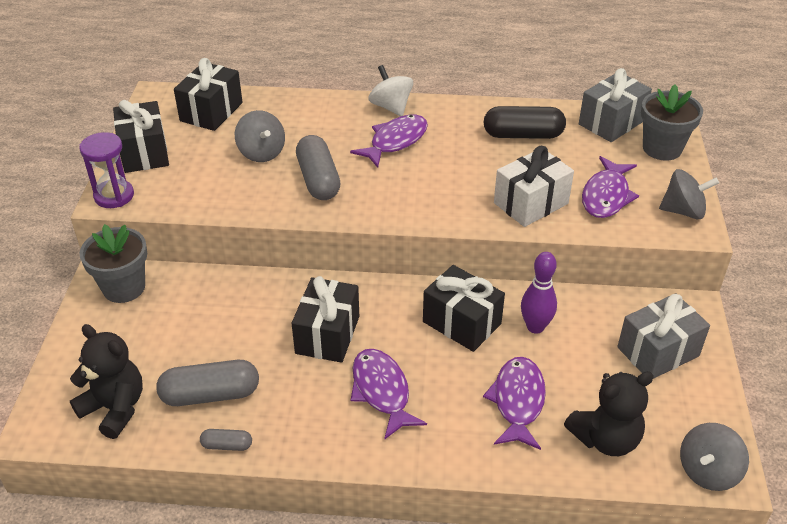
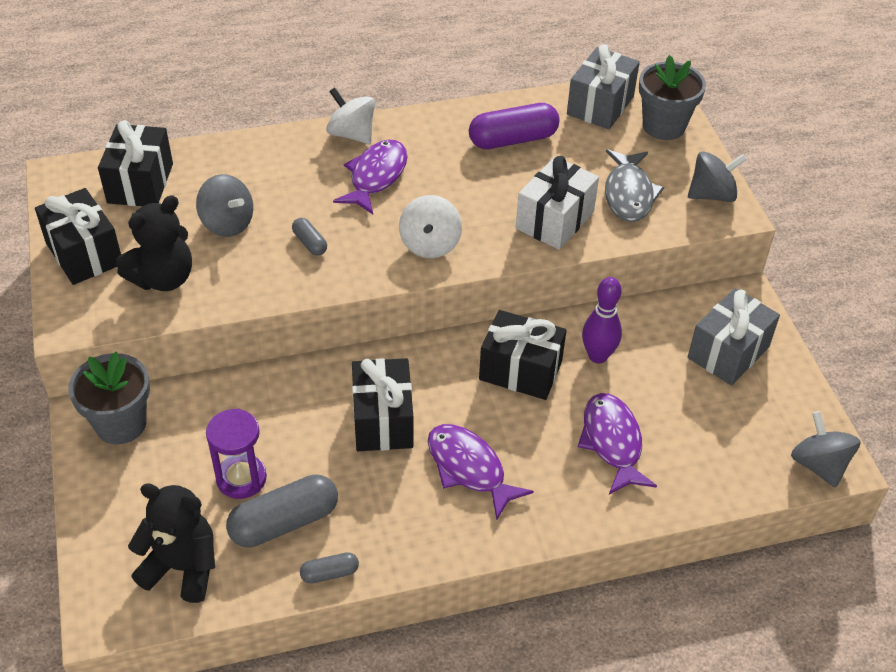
camera: 20 degrees left, 5 degrees up
purple hourglass [79,132,134,208] -> purple hourglass moved to [206,409,267,499]
grey capsule [296,135,340,200] -> grey capsule [292,218,327,256], size x0.50
black capsule [484,106,566,139] -> purple capsule [469,103,560,149]
black teddy bear [564,371,654,456] -> black teddy bear moved to [116,195,192,291]
purple fish [582,156,639,218] -> grey fish [605,149,664,222]
grey spinning top [680,423,749,491] -> grey spinning top turned 135 degrees clockwise [791,411,861,488]
none -> white spinning top [399,195,462,258]

